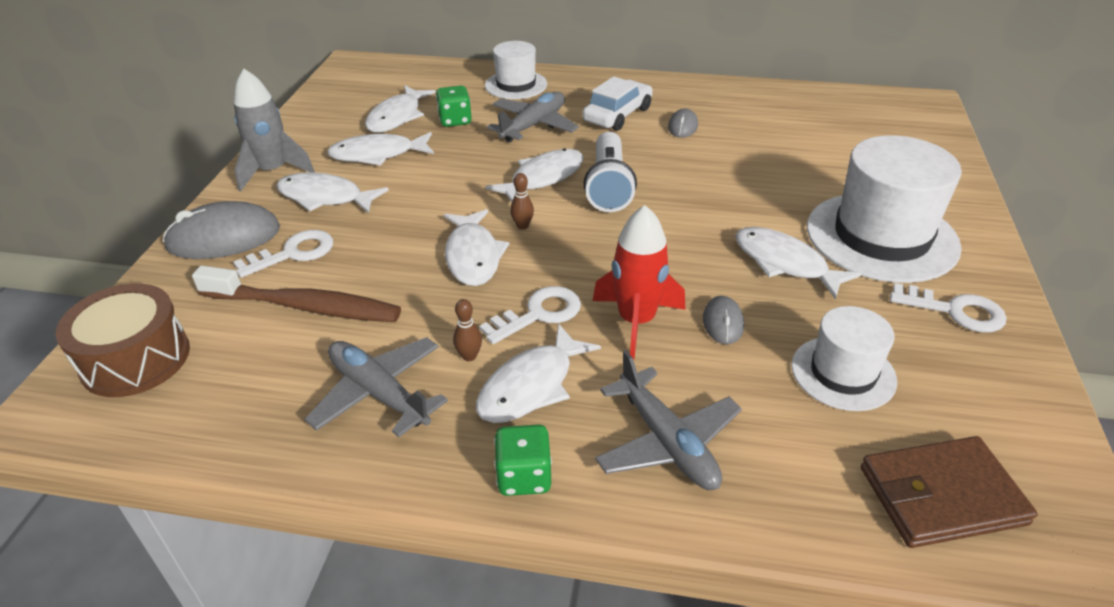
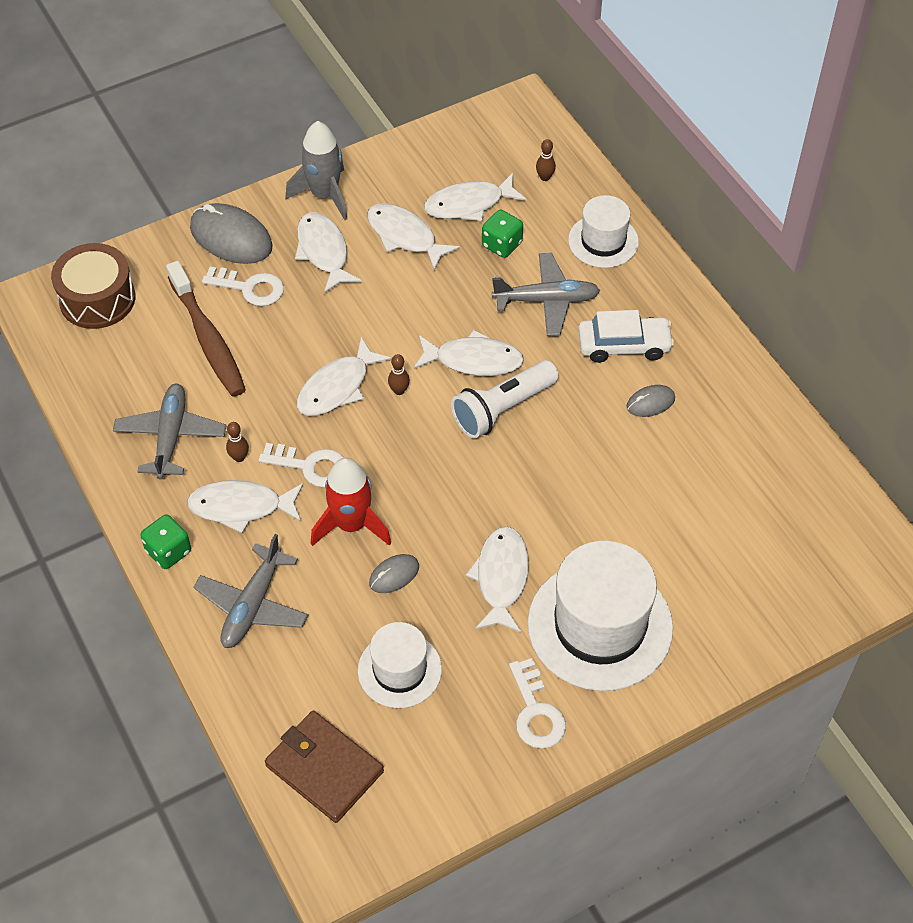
camera: 50 degrees right, 15 degrees up
none -> brown bowling pin [536,139,556,181]

